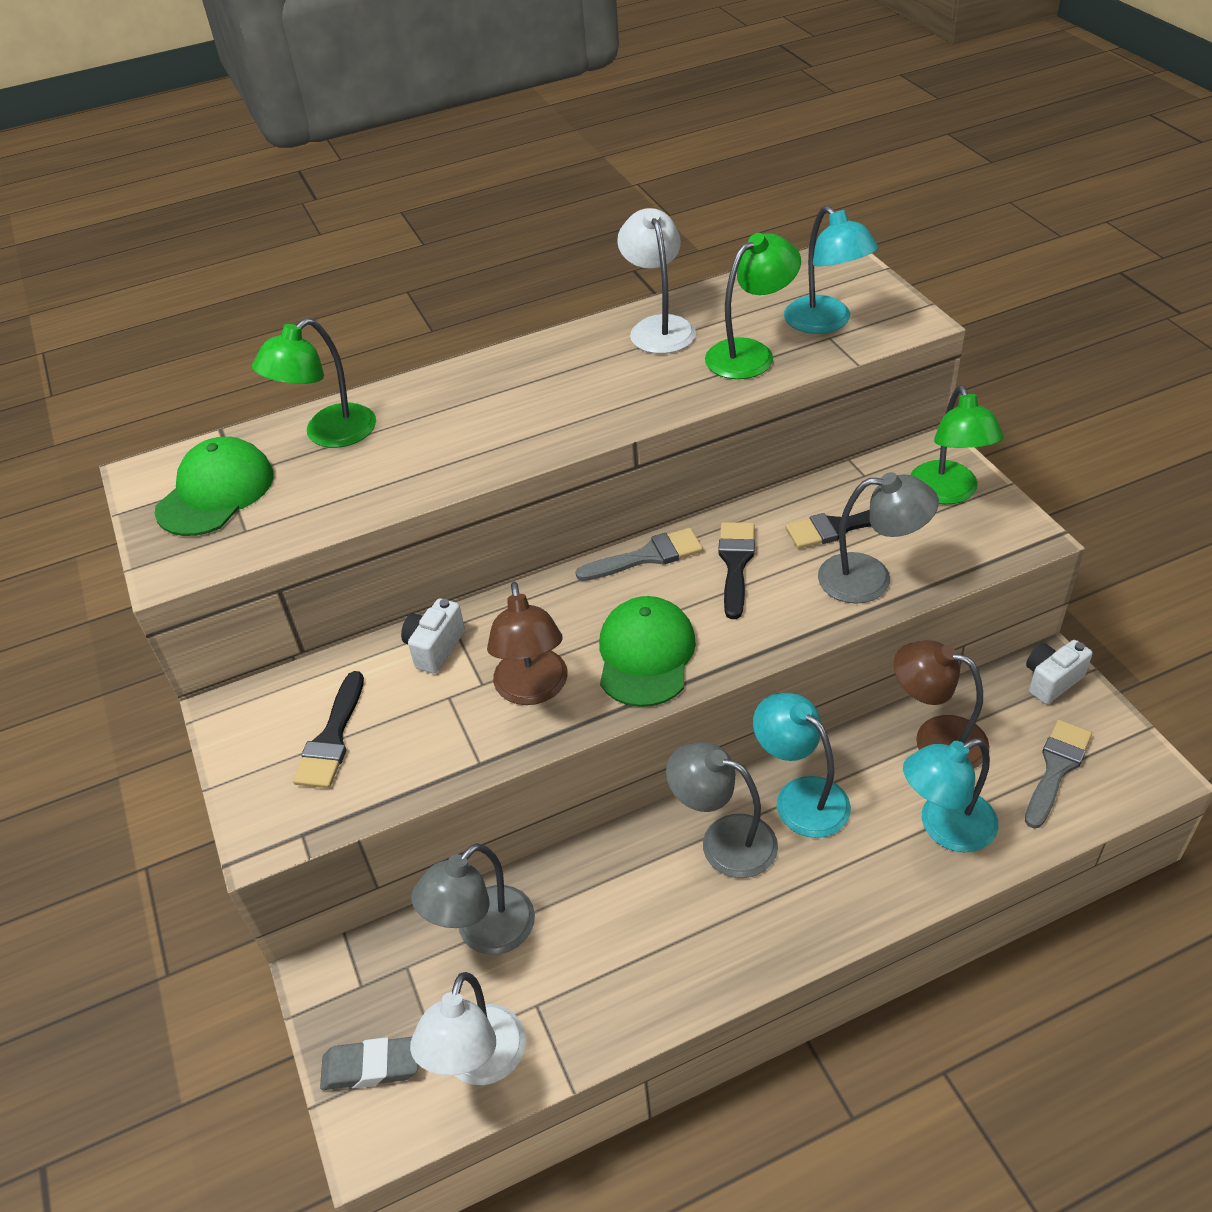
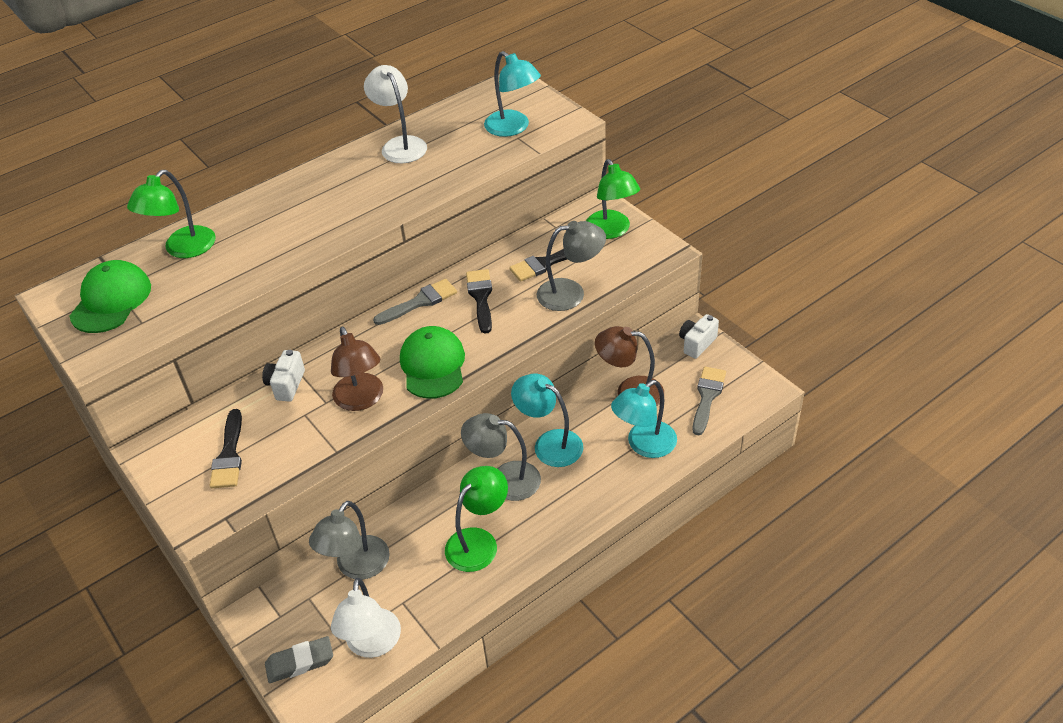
camera: 15 degrees left, 0 degrees up
green lamp [705,233,801,379] -> green lamp moved to [445,466,508,572]

